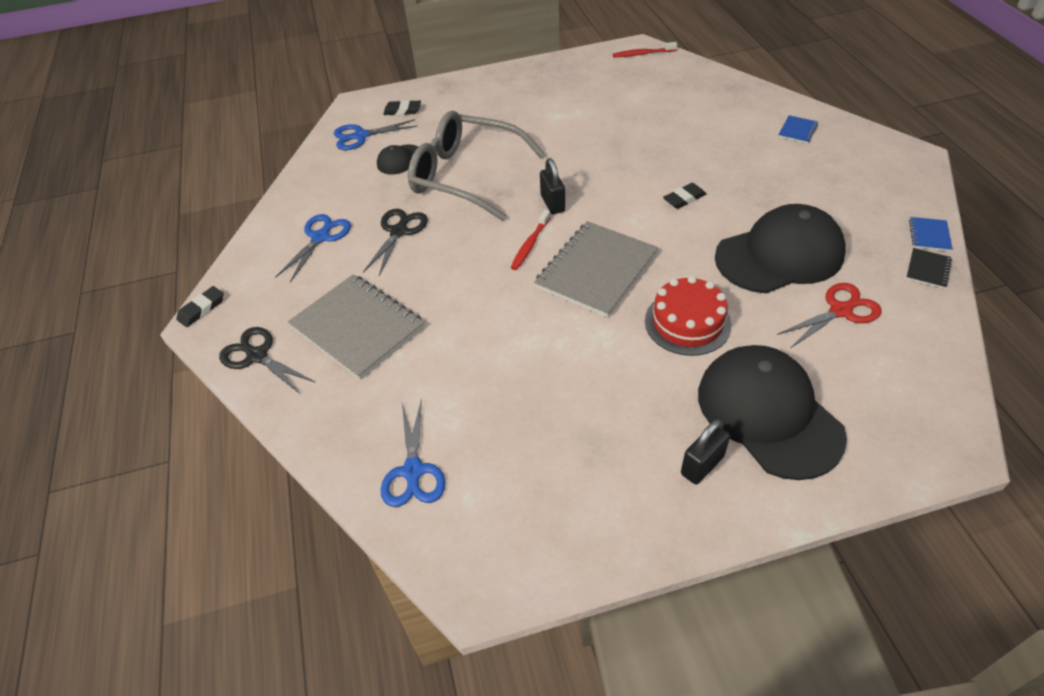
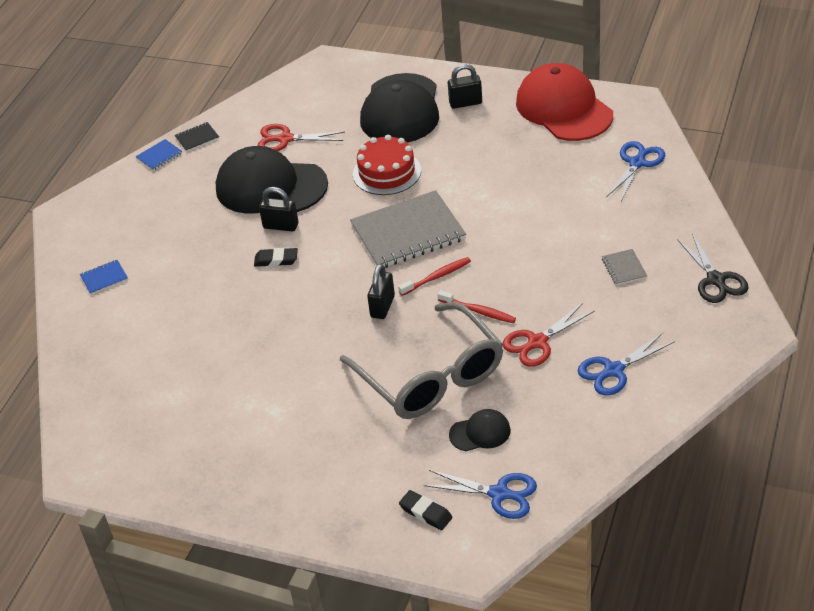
camera: 145 degrees left, 5 degrees down
black eraser [176,286,224,327] -> none
grey notebook [288,274,425,380] -> grey notebook [602,249,647,285], size x0.42
black scissors [363,209,428,276] -> red scissors [503,303,595,367]
red toothbrush [613,42,677,58] -> red toothbrush moved to [437,290,516,323]
none -> black padlock [259,187,298,231]
none -> red cap [516,63,613,141]

